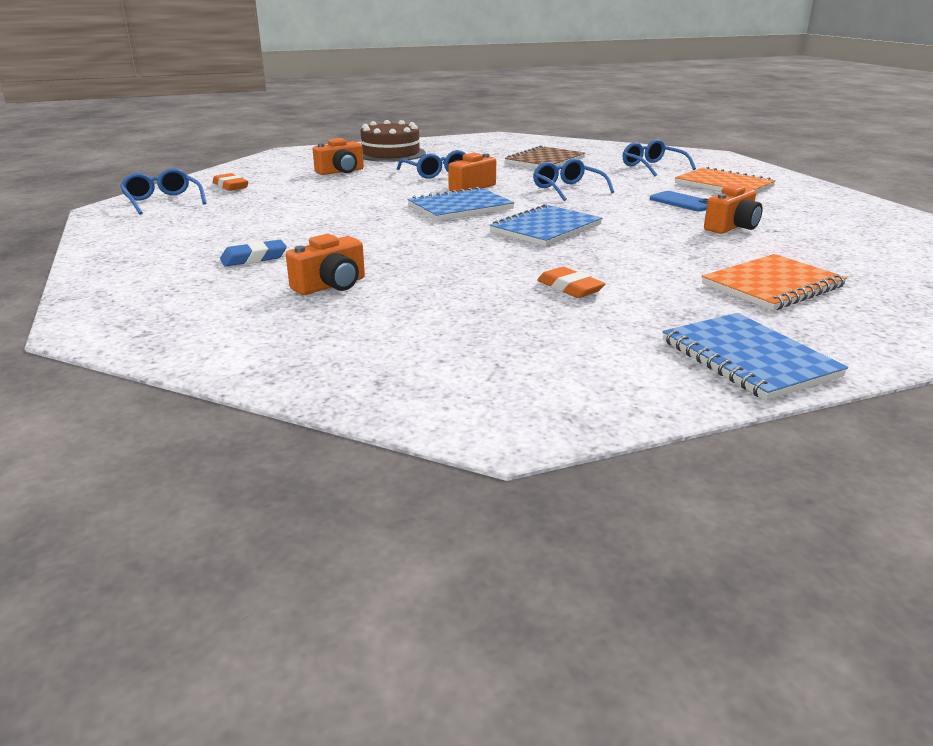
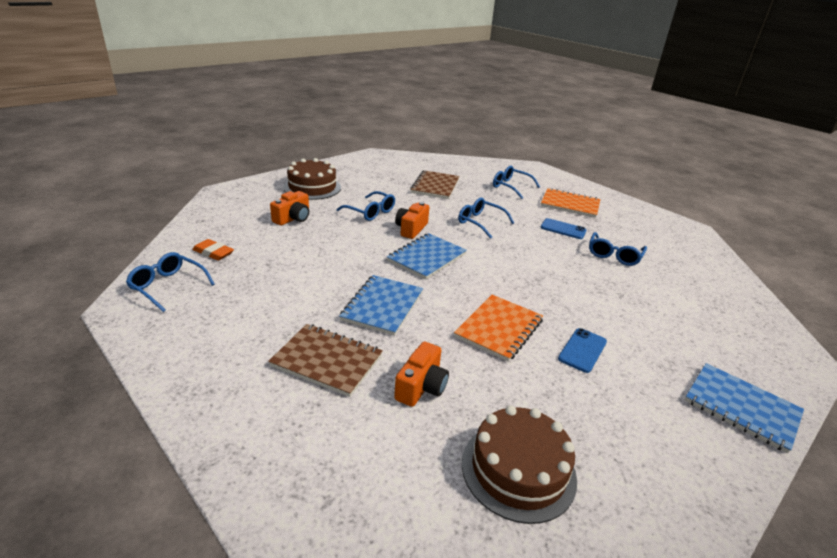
camera: 25 degrees left, 5 degrees up
blue eraser [220,240,287,267] -> brown notebook [268,324,383,397]
blue notebook [490,204,602,246] -> blue notebook moved to [339,275,423,336]
orange eraser [537,267,605,298] -> blue phone [558,328,607,373]
orange notebook [702,254,847,311] -> orange notebook moved to [454,295,543,362]
orange camera [704,184,763,234] -> blue glasses [589,232,647,266]
none -> brown cake [462,405,577,524]

